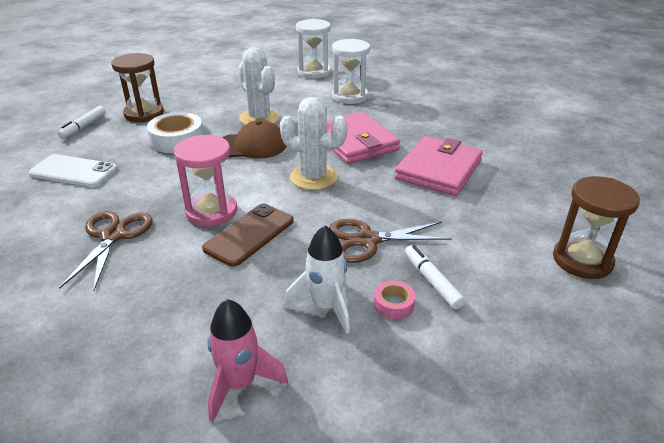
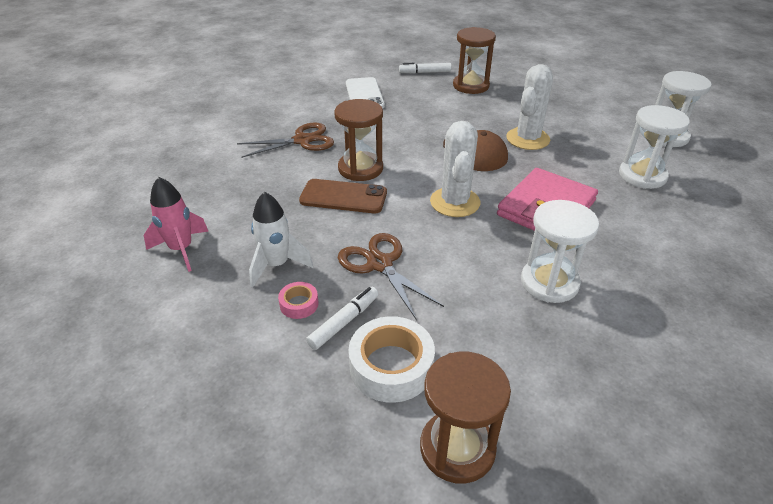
camera: 65 degrees right, 5 degrees up
white tape [147,112,204,153] -> white tape moved to [348,316,435,403]
pink hourglass [174,135,237,226] -> brown hourglass [335,99,383,181]
pink wallet [394,136,483,196] -> white hourglass [521,200,599,303]

